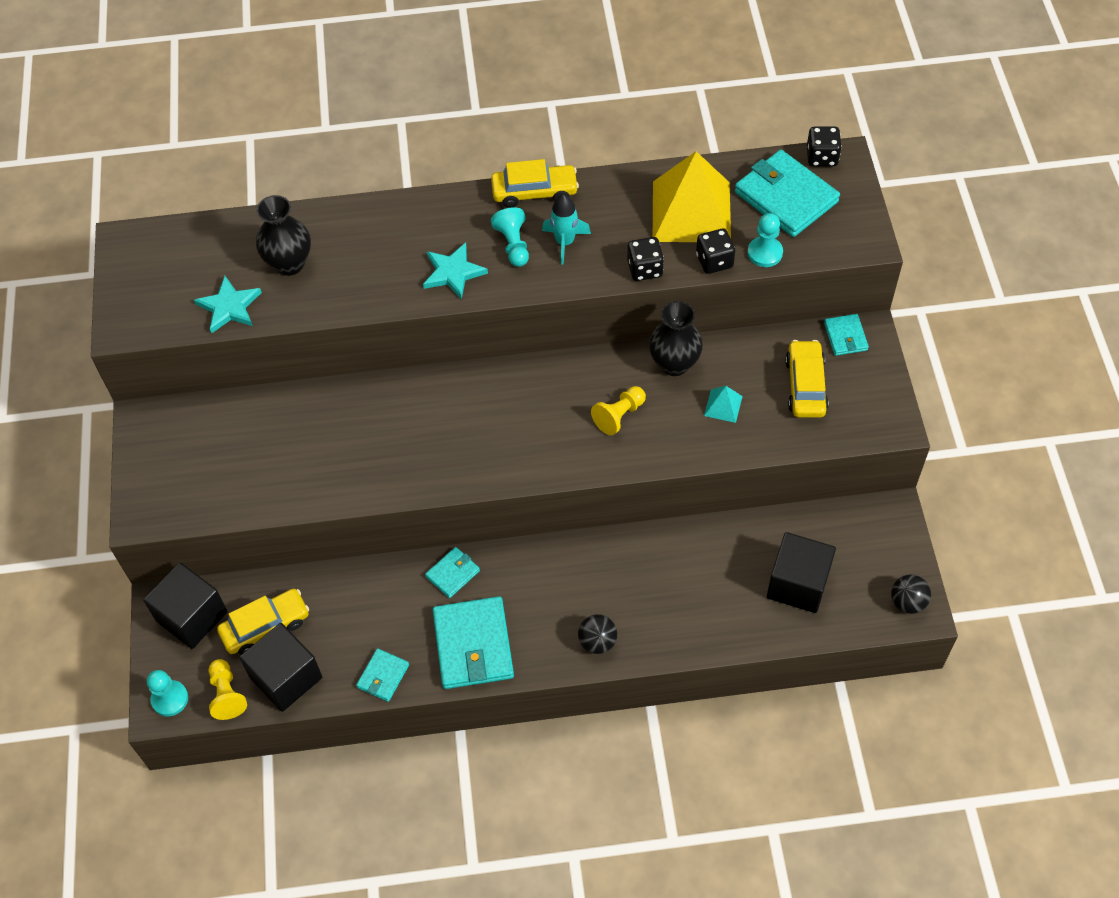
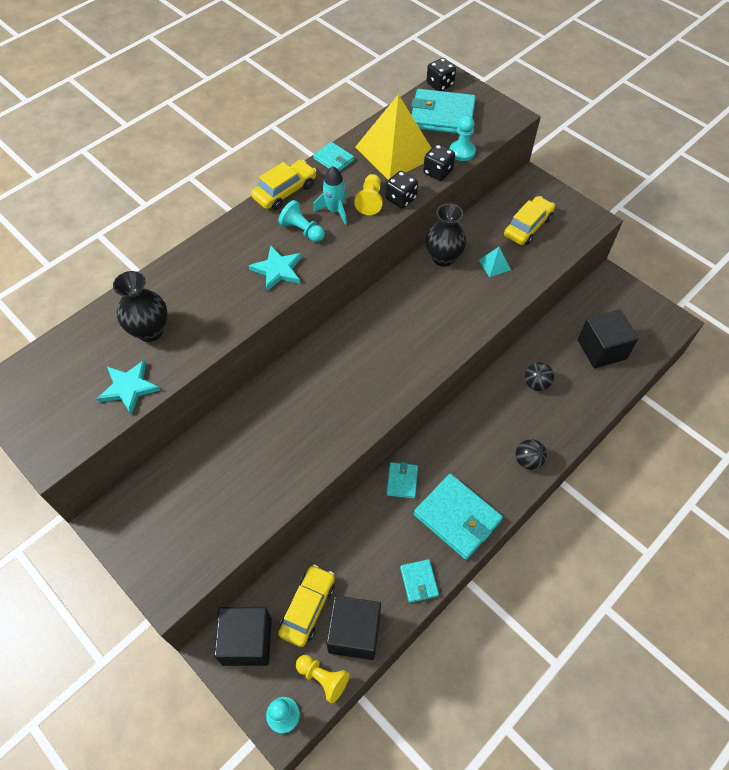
camera: 40 degrees left, 0 degrees up
yellow pawn [591,386,646,435] -> yellow pawn moved to [354,174,383,215]
yellow car [785,340,829,418] -> yellow car turned 75 degrees clockwise [504,196,555,245]
turquoise wallet [824,314,869,356] -> turquoise wallet moved to [313,142,354,171]
black ball [891,574,931,614] -> black ball moved to [525,362,554,391]

